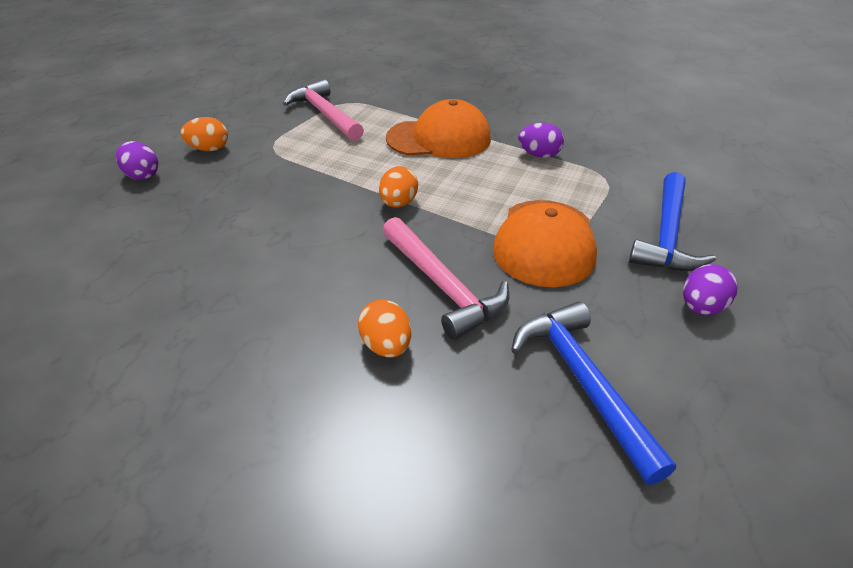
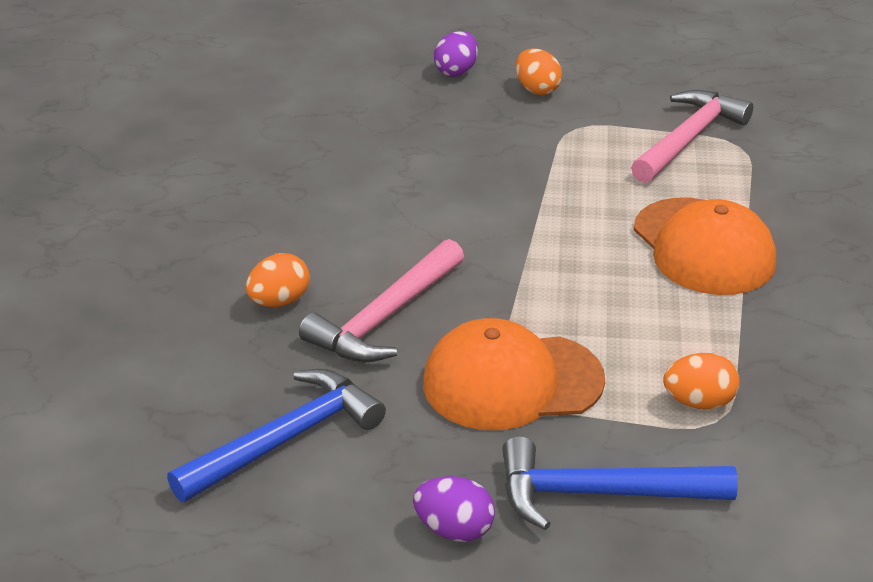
camera: 70 degrees right, 5 degrees down
orange egg [379,166,418,207] -> orange egg moved to [663,353,740,409]
purple egg [518,123,564,158] -> none

